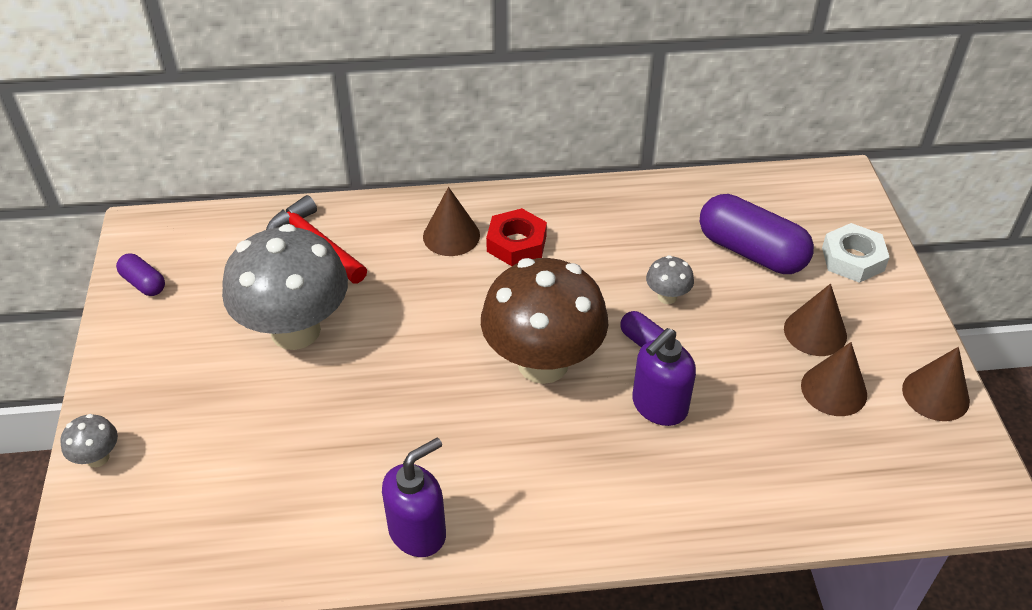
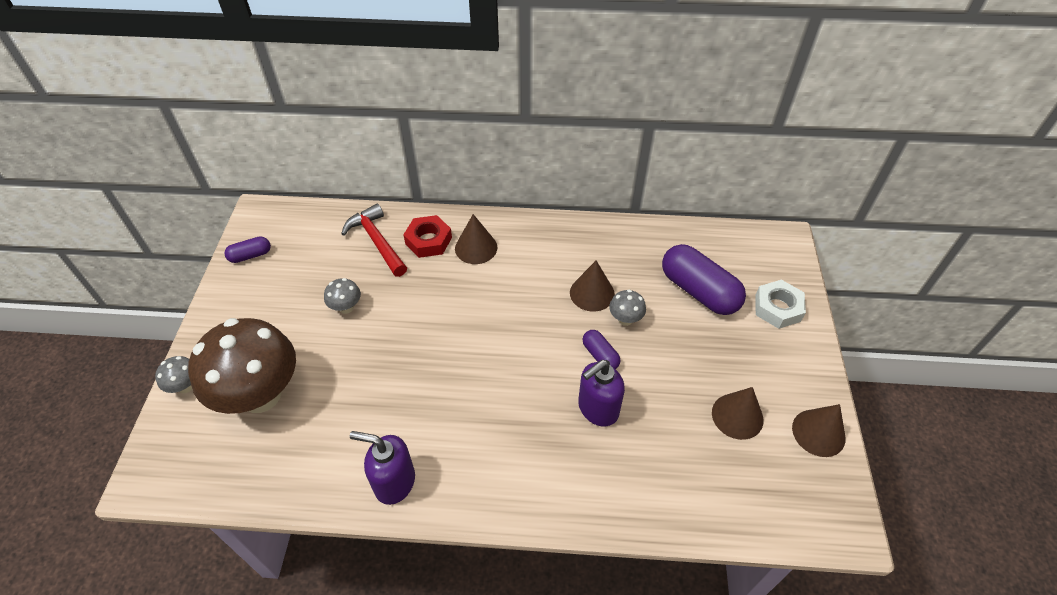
camera: 10 degrees right, 5 degrees up
purple capsule [116,253,165,296] -> purple capsule turned 75 degrees counterclockwise [224,236,271,263]
grey mushroom [222,224,348,350] -> grey mushroom [324,278,361,314], size x0.41
purple soap dispenser [382,438,446,557] -> purple soap dispenser turned 135 degrees counterclockwise [350,431,415,505]
brown mushroom [481,258,608,384] -> brown mushroom moved to [188,318,296,414]
red nut [486,208,547,266] -> red nut moved to [403,215,452,258]
brown cone [784,284,847,356] -> brown cone moved to [570,261,615,311]

